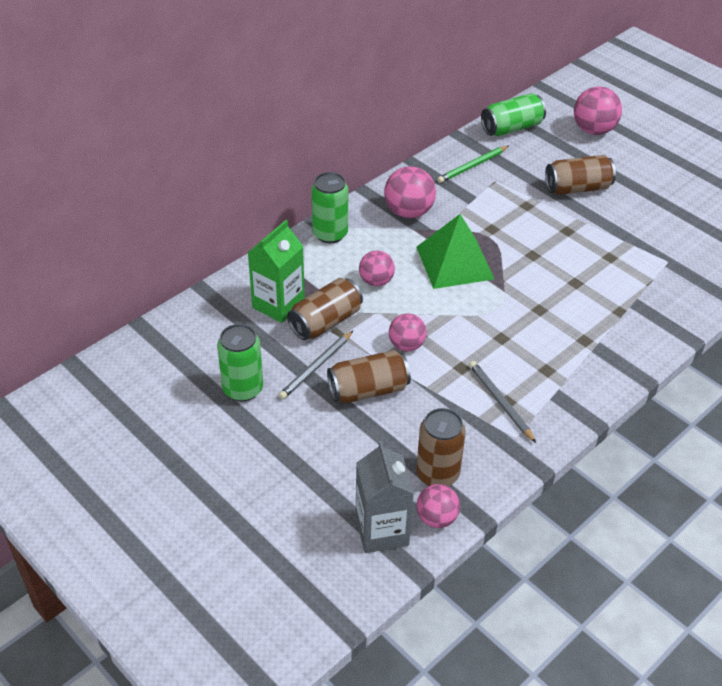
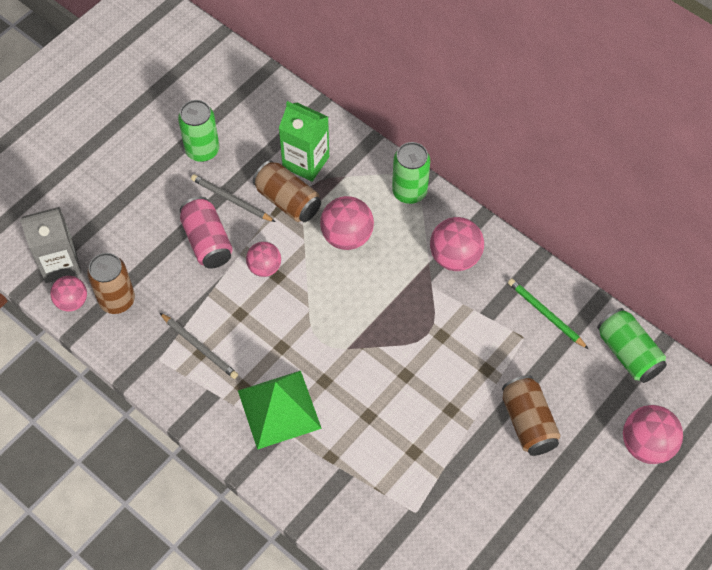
camera: 85 degrees right, 15 degrees up
brown can [327,350,411,403] -> pink can [180,197,233,269]
pink ball [359,251,395,286] -> pink ball [320,196,374,250], size x1.53
green pyramid [417,214,494,289] -> green pyramid moved to [238,371,322,450]
grey pencil [469,361,536,443] -> grey pencil turned 75 degrees clockwise [160,313,238,379]

